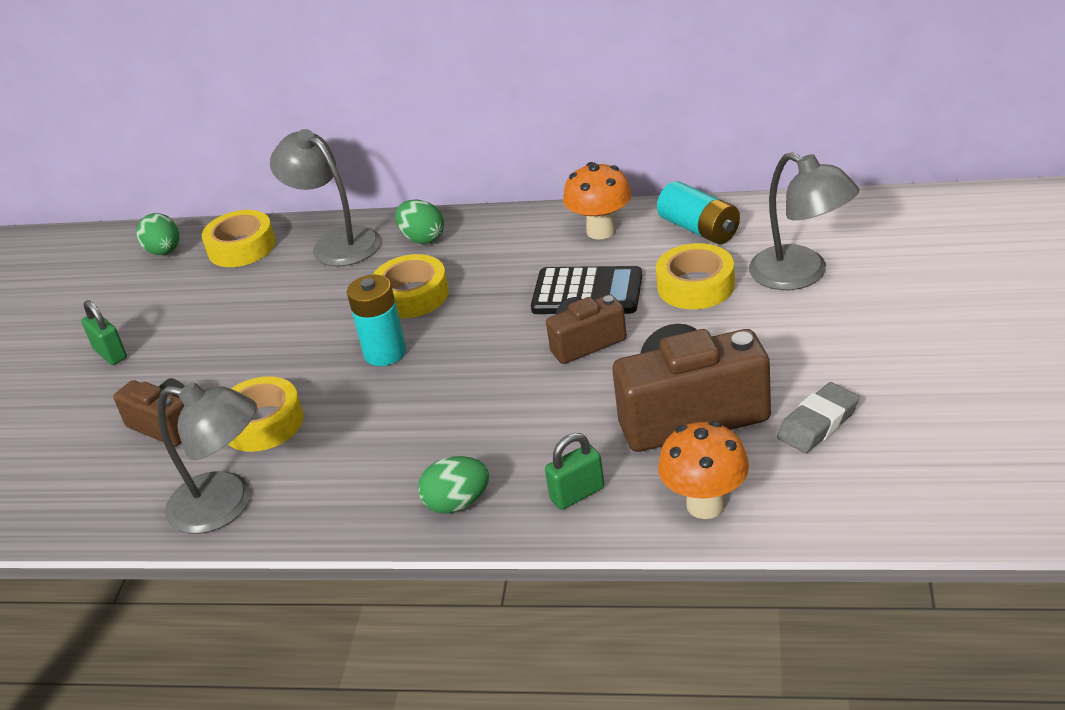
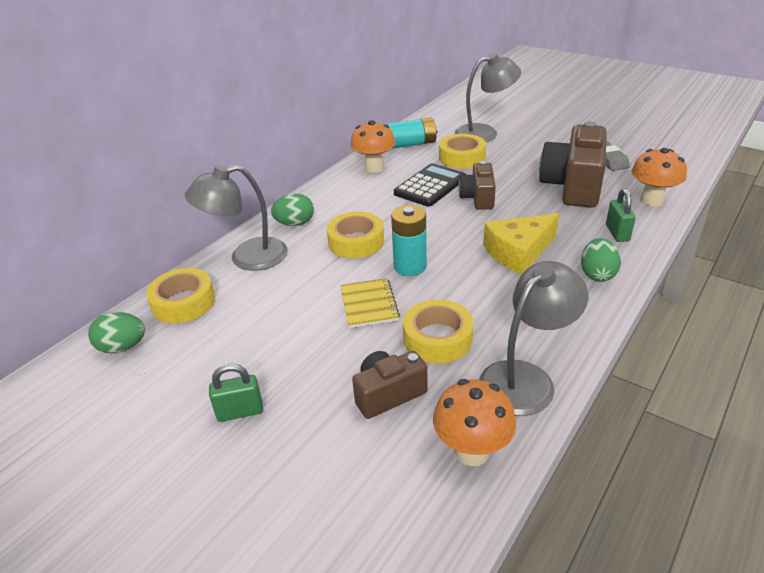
camera: 65 degrees left, 0 degrees up
none -> yellow notebook [340,278,400,328]
none -> orange mushroom [433,379,516,466]
none -> yellow cheese [483,213,559,274]

